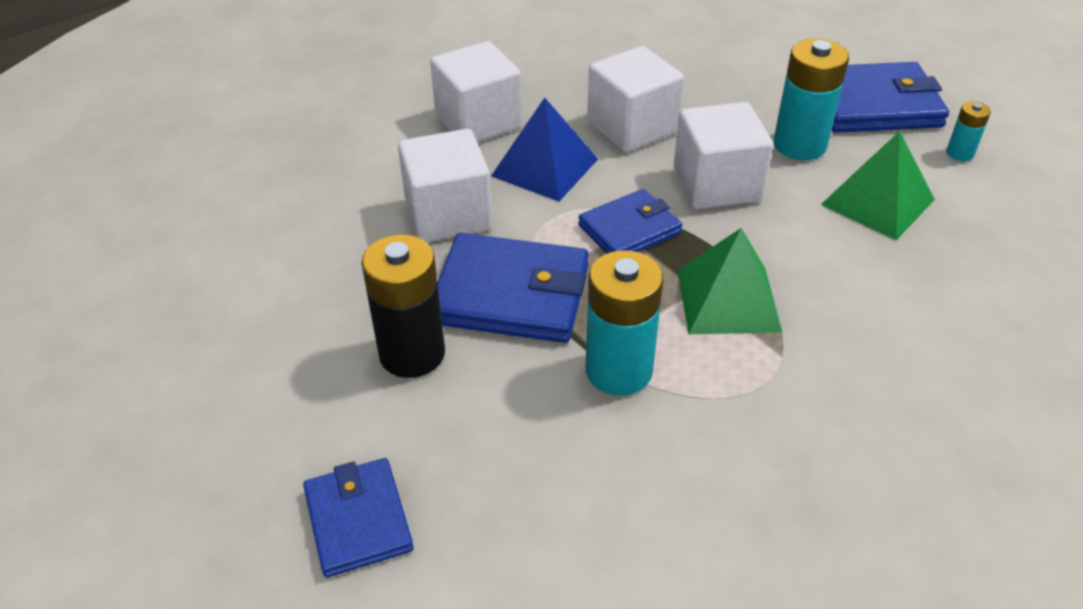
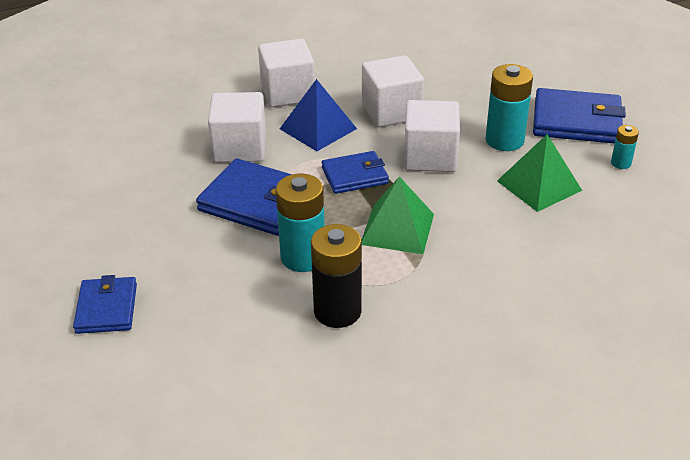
camera: 15 degrees right, 5 degrees down
black battery [361,235,445,378] -> black battery moved to [311,224,362,328]

